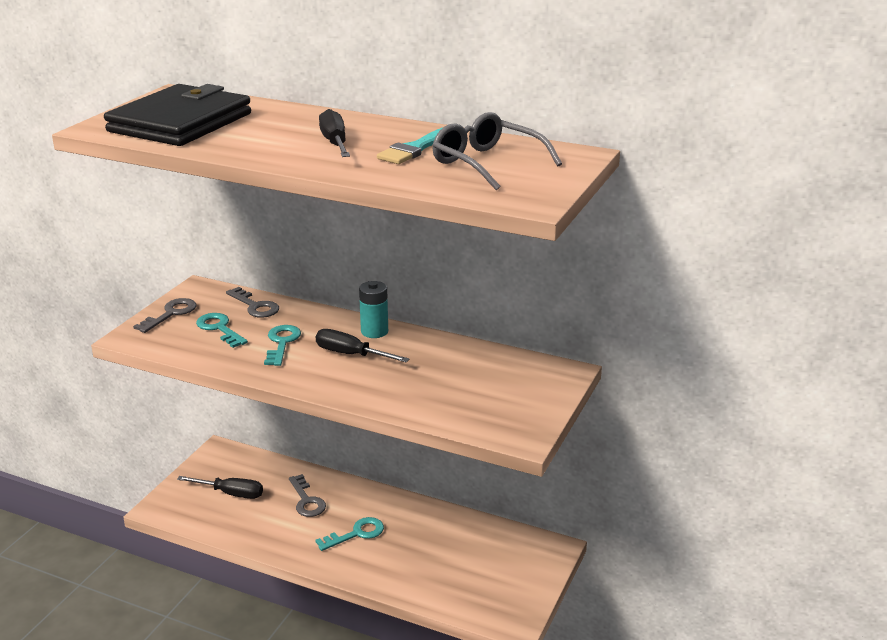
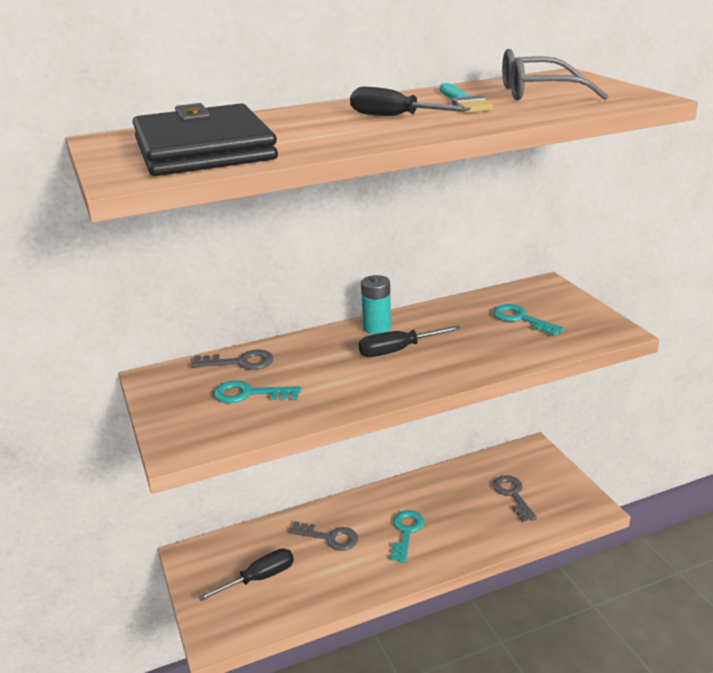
camera: 45 degrees left, 0 degrees up
grey key [133,298,196,333] -> grey key moved to [493,475,537,522]
turquoise key [264,325,301,366] -> turquoise key moved to [493,304,565,336]

